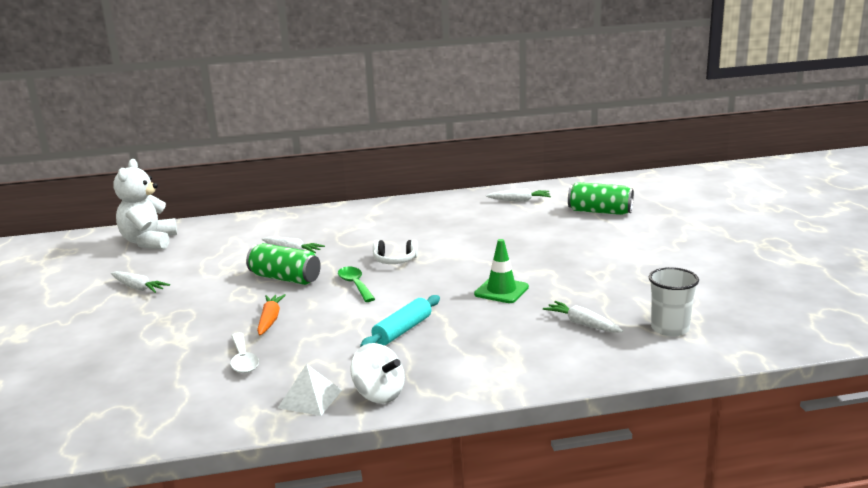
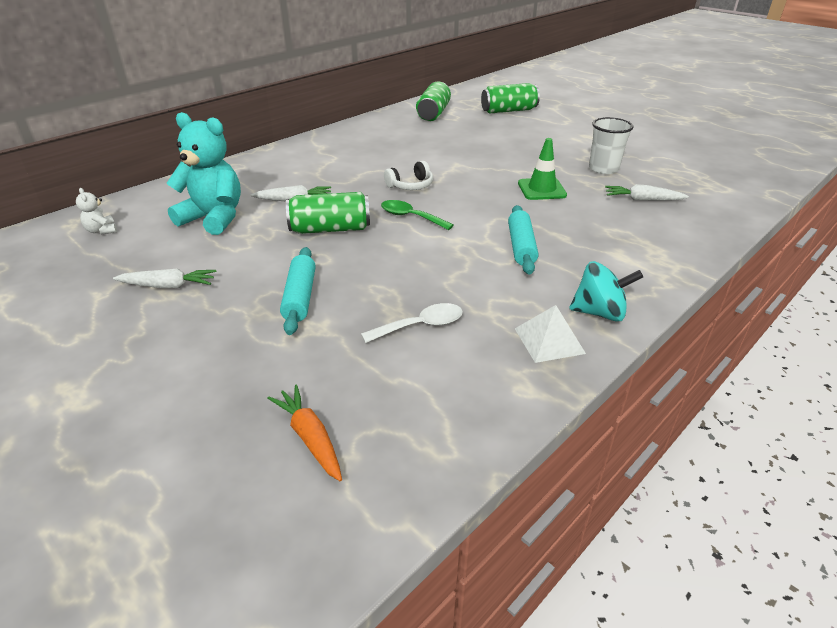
camera: 35 degrees left, 15 degrees up
white teddy bear [113,159,177,249] -> white teddy bear [76,188,117,234], size x0.43
white spoon [230,333,259,373] -> white spoon turned 60 degrees counterclockwise [361,303,463,343]
orange carrot [257,294,286,335] -> orange carrot moved to [267,385,342,481]
white spinning top [350,343,405,404] -> turquoise spinning top [569,261,643,322]
white carrot [486,189,551,202] -> green can [416,81,451,121]
white cup [649,267,699,337] -> white cup moved to [589,117,634,174]
none -> turquoise teddy bear [166,112,241,235]
none -> turquoise rolling pin [280,247,316,335]

